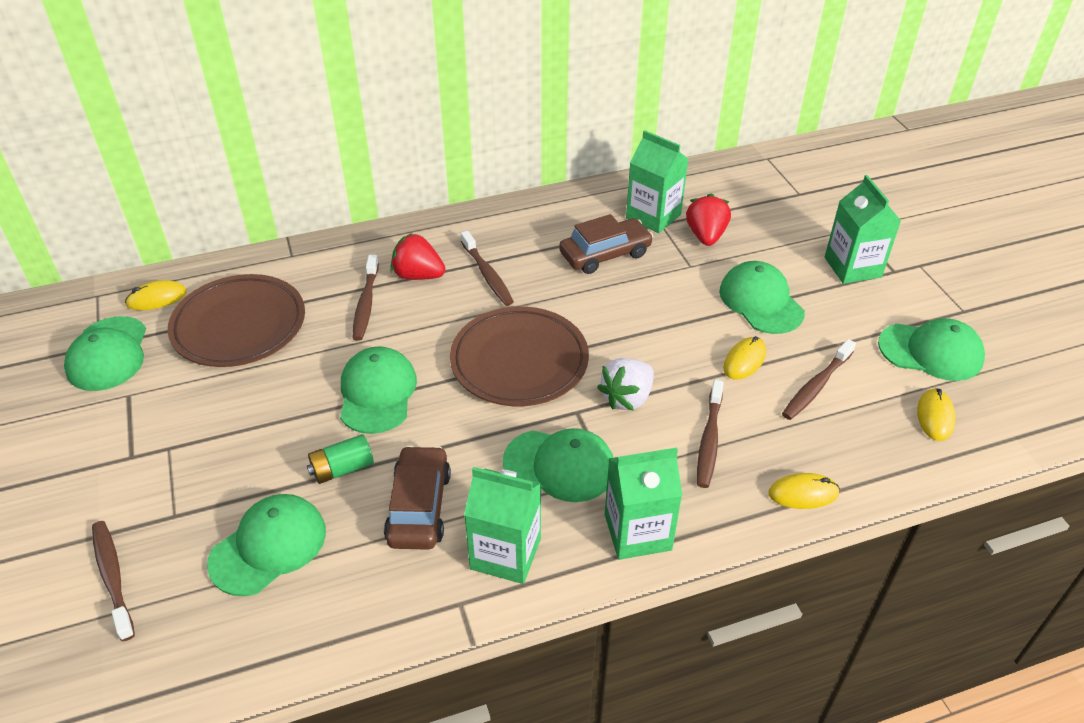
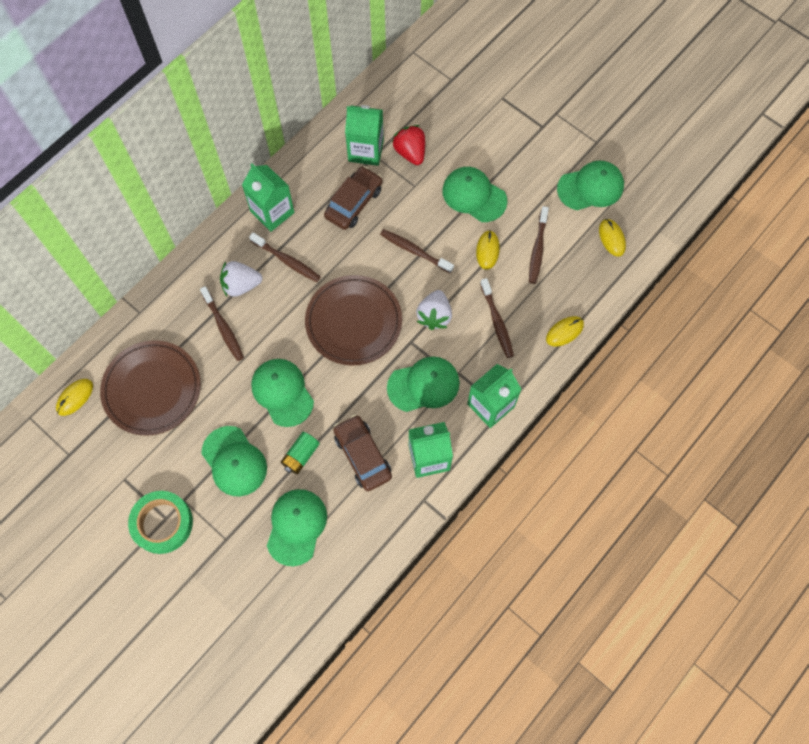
camera: 30 degrees left, 25 degrees up
green cap [64,316,146,391] -> green cap moved to [201,426,267,496]
brown toothbrush [92,521,135,641] -> brown toothbrush moved to [380,229,454,273]
red strawberry [391,233,445,280] -> white strawberry [220,261,262,297]
green carton [825,175,901,284] -> green carton moved to [242,163,294,232]
none -> green tape [128,491,193,554]

